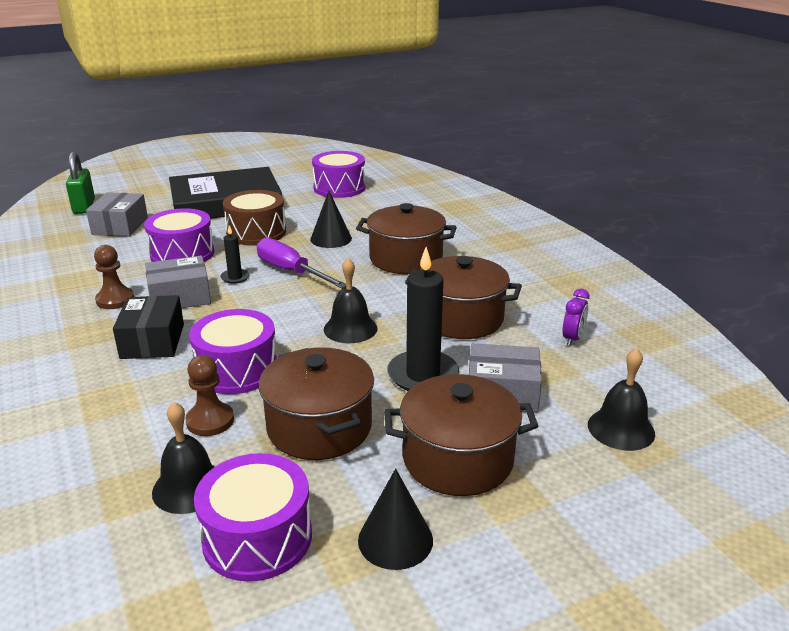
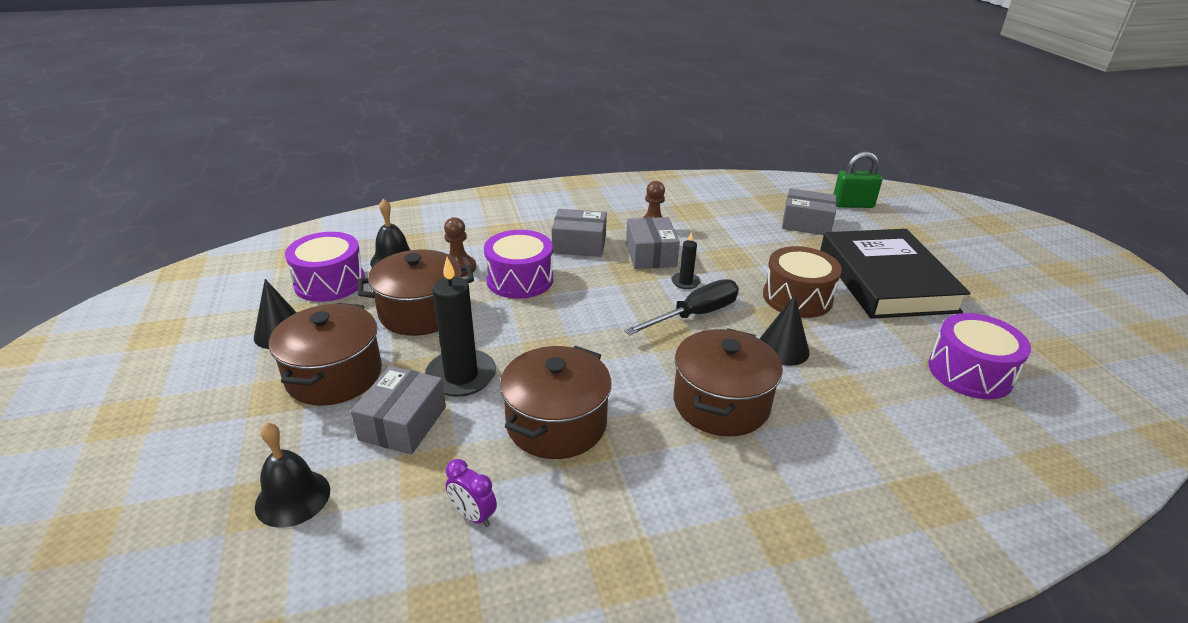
camera: 100 degrees right, 5 degrees up
black box [113,295,184,359] -> grey box [552,209,607,257]
purple drum [144,208,214,262] -> none
purple screwdriver [257,238,346,288] -> black screwdriver [624,279,739,335]
black bell [324,258,377,343] -> none

